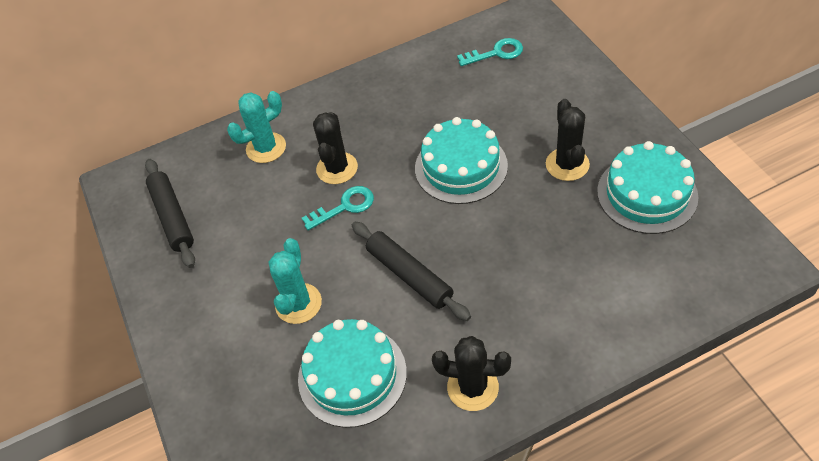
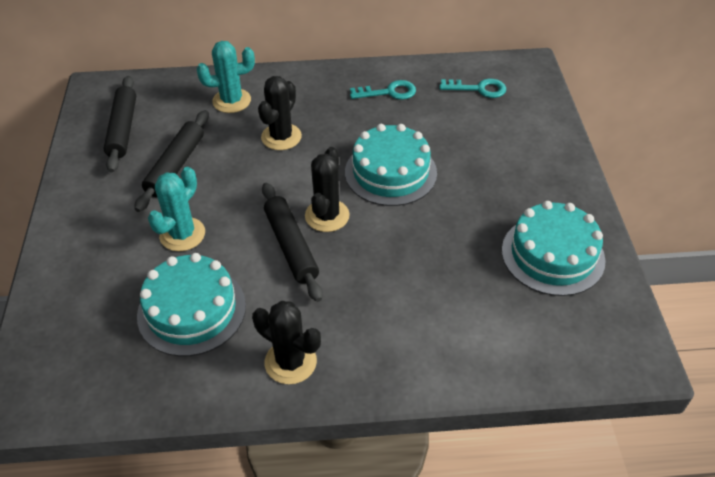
camera: 15 degrees right, 5 degrees down
turquoise key [302,186,374,231] -> turquoise key moved to [350,80,416,100]
black cactus [546,99,590,181] -> black cactus moved to [305,147,350,232]
none -> black rolling pin [134,110,209,212]

